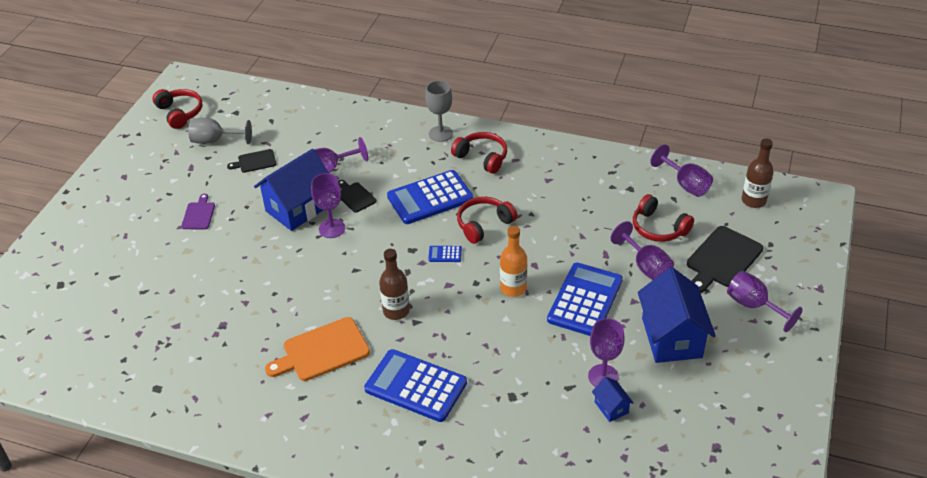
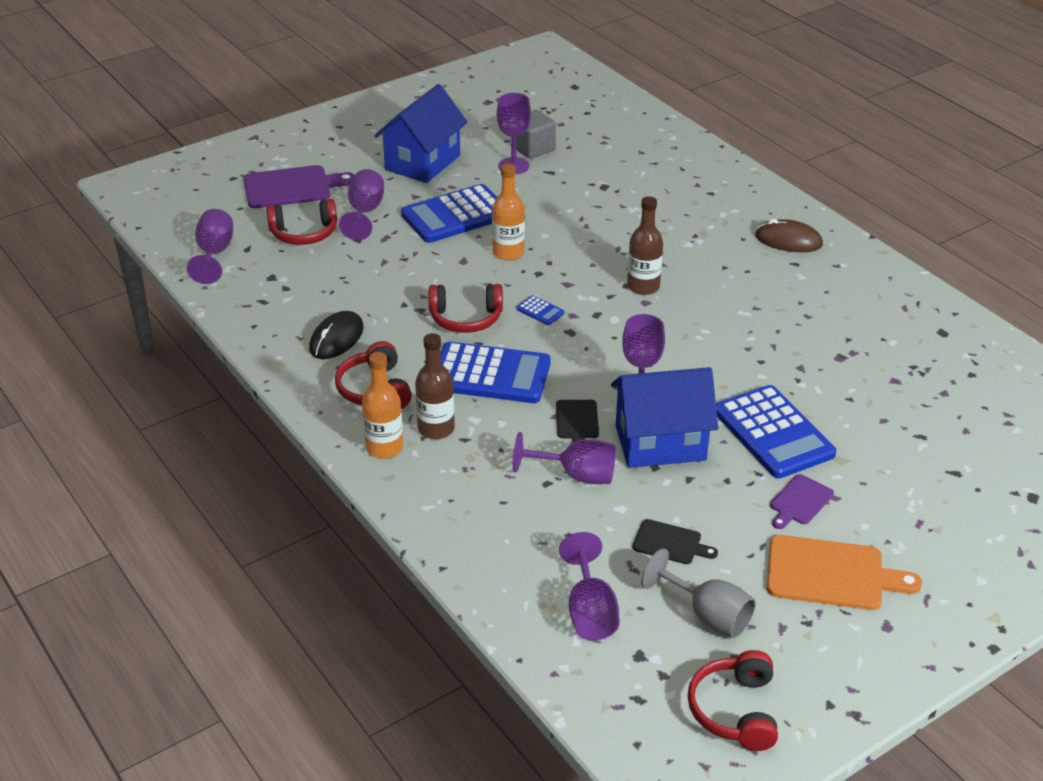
camera: 145 degrees left, 5 degrees down
orange cutting board [265,317,370,381] -> orange cutting board moved to [767,535,923,610]
blue calculator [364,349,467,422] -> blue calculator moved to [716,385,836,478]
grey goblet [425,80,453,142] -> orange bottle [362,352,403,459]
blue house [592,377,634,422] -> grey cube [516,110,556,159]
red headphones [633,194,694,242] -> red headphones turned 90 degrees clockwise [266,199,337,245]
black cutting board [687,226,763,293] -> purple cutting board [244,165,355,208]
purple goblet [727,271,803,332] -> purple goblet moved to [559,532,620,640]
brown bottle [742,138,774,208] -> brown bottle moved to [415,333,455,439]
none -> black mouse [309,311,364,359]
none -> brown mouse [755,219,823,252]

